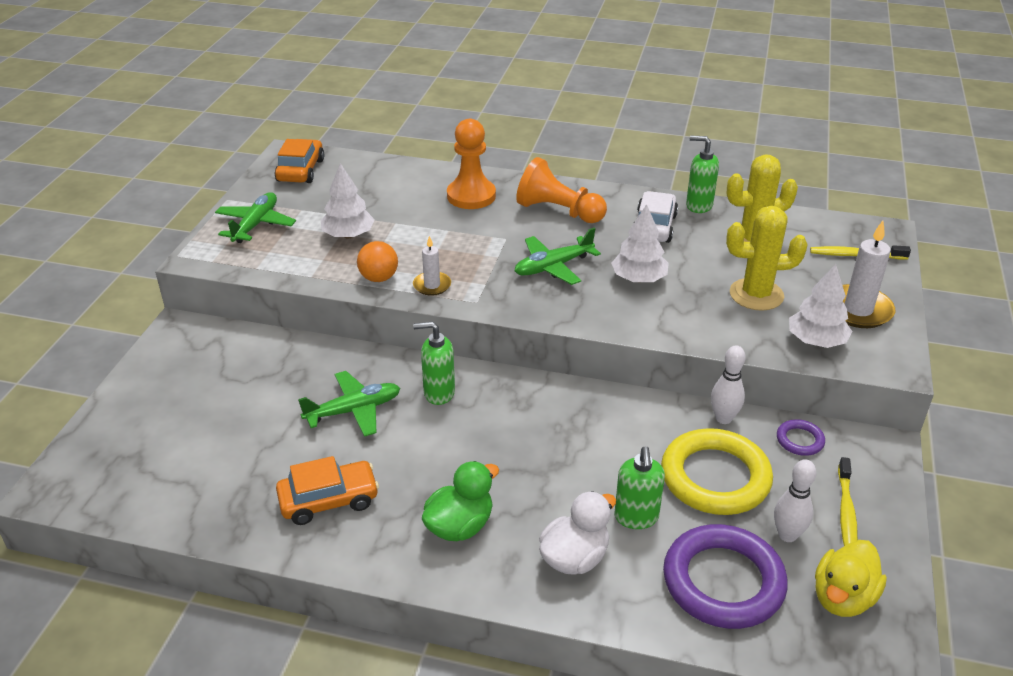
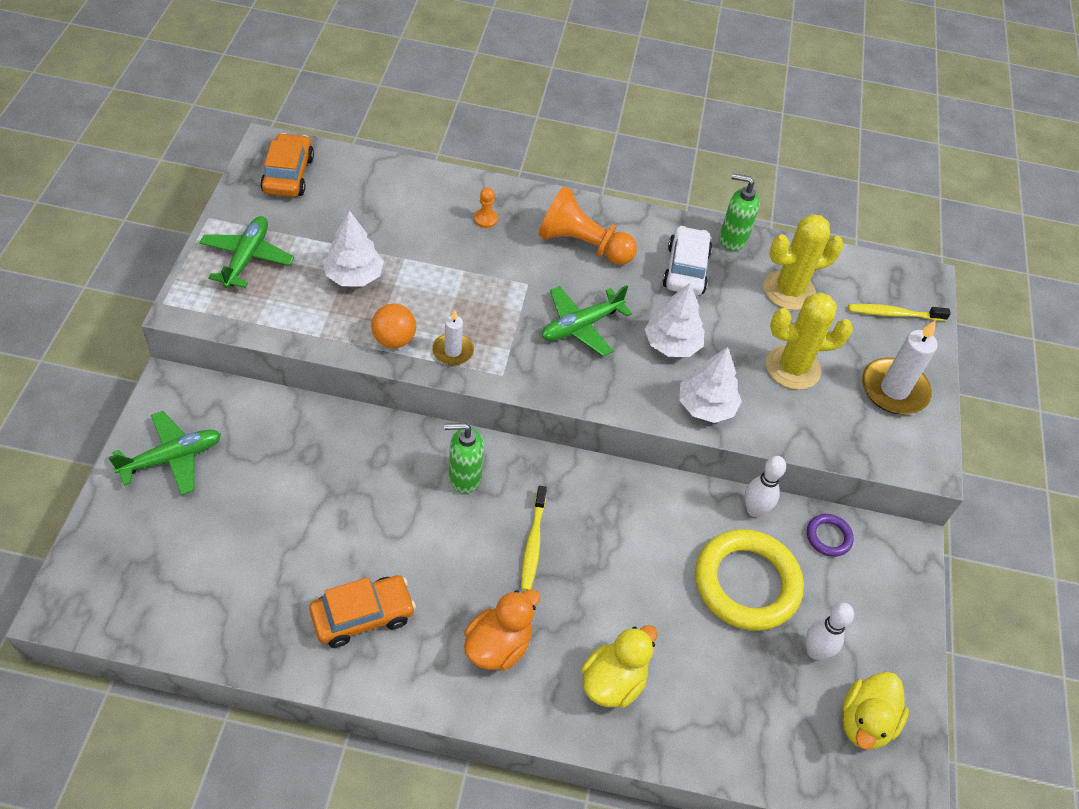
camera: 10 degrees left, 15 degrees up
green plane [298,371,400,437] -> green plane moved to [109,411,221,495]
green duck [422,461,499,541] -> orange duck [464,589,540,671]
orange pawn [447,119,496,209] -> orange pawn [474,187,498,228], size x0.44
white duck [539,491,616,575] -> yellow duck [581,625,658,708]
green soap dispenser [614,446,665,529] -> none
purple ring [663,524,788,629] -> none
white tree [789,264,852,348] -> white tree moved to [679,347,742,423]
yellow toothbrush [838,457,858,546] -> yellow toothbrush moved to [521,486,547,591]

